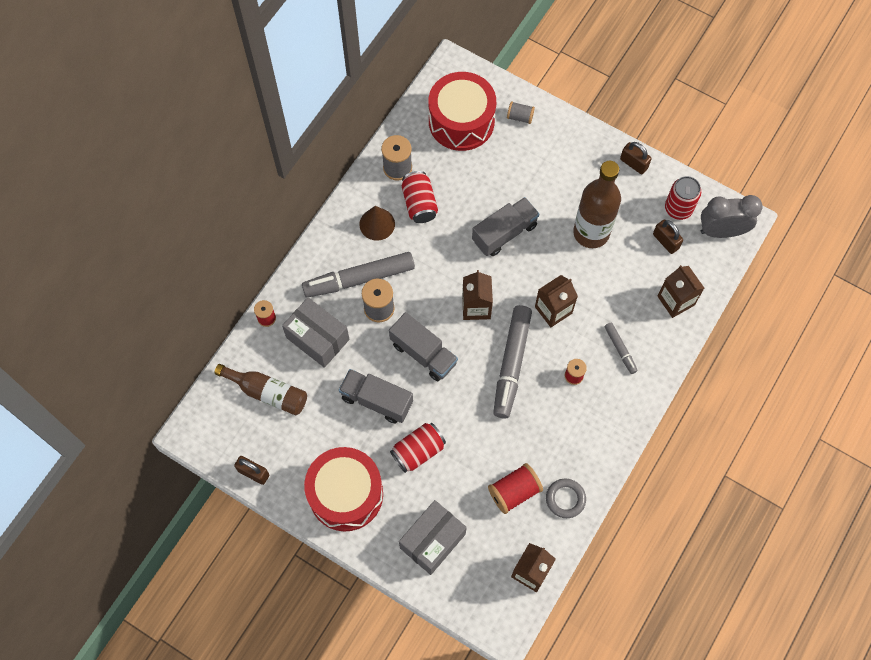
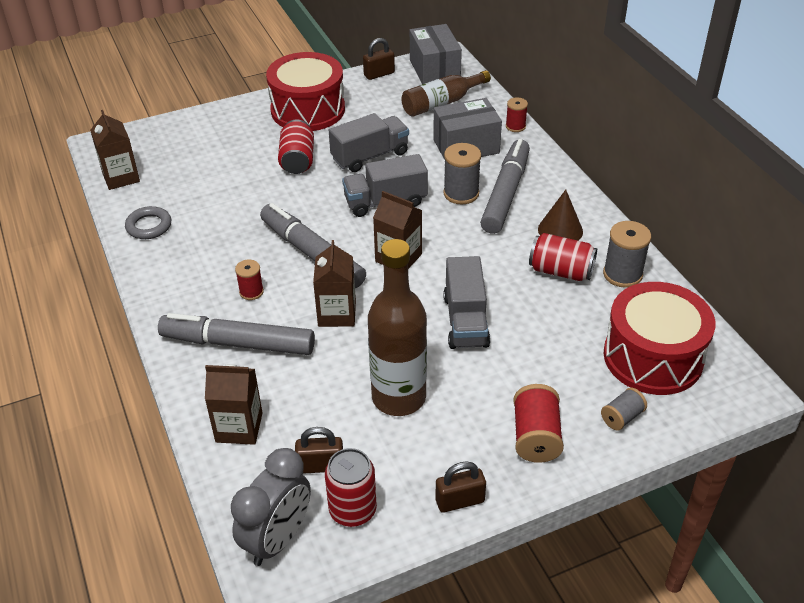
camera: 125 degrees right, 25 degrees down
grey box [399,500,467,575] -> grey box moved to [410,24,462,84]
red spool [488,463,543,514] -> red spool moved to [513,384,564,463]
grey marker [604,322,638,374] -> grey marker [158,313,315,355], size x2.06

